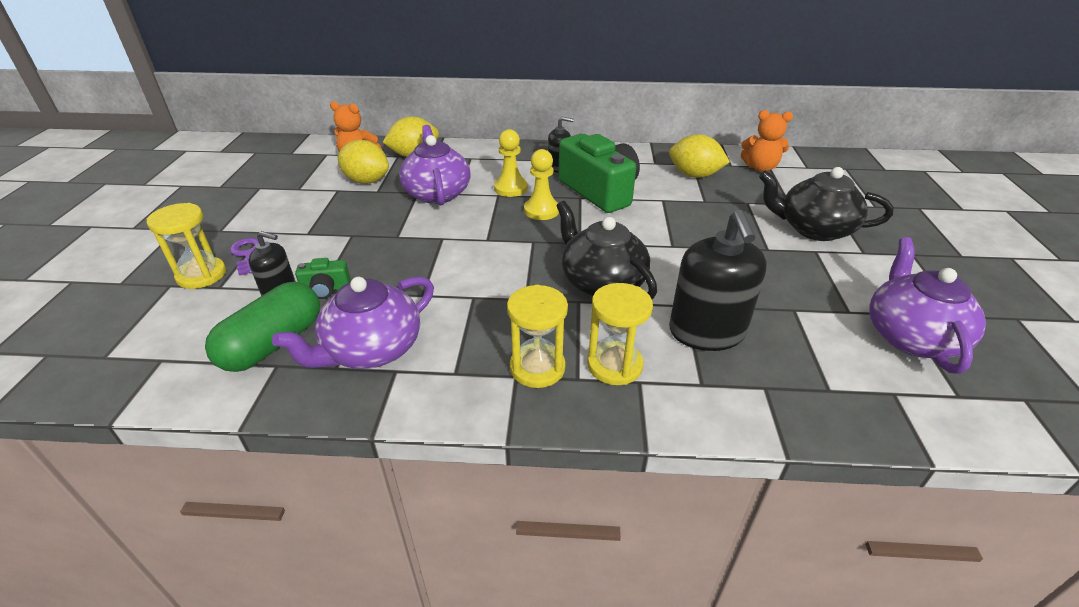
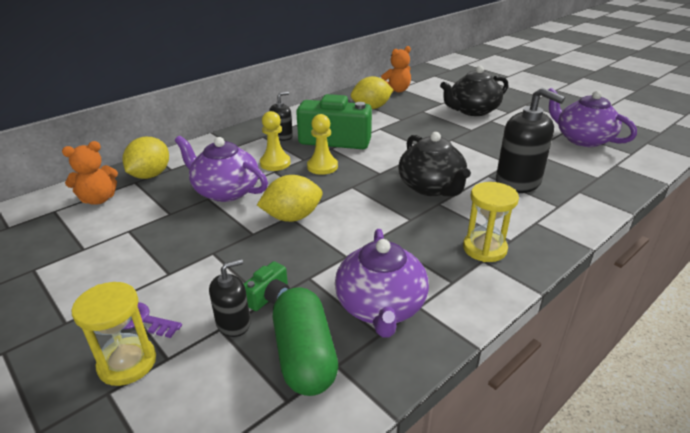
camera: 45 degrees left, 5 degrees down
yellow lemon [337,140,389,184] -> yellow lemon moved to [257,175,323,222]
black teapot [556,201,657,299] -> black teapot turned 120 degrees counterclockwise [398,132,471,197]
yellow hourglass [587,283,653,385] -> none

